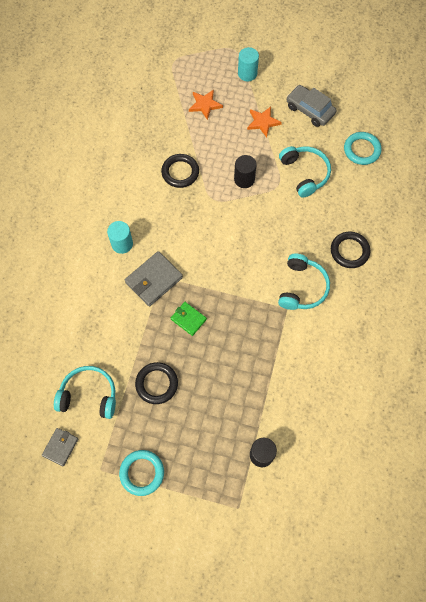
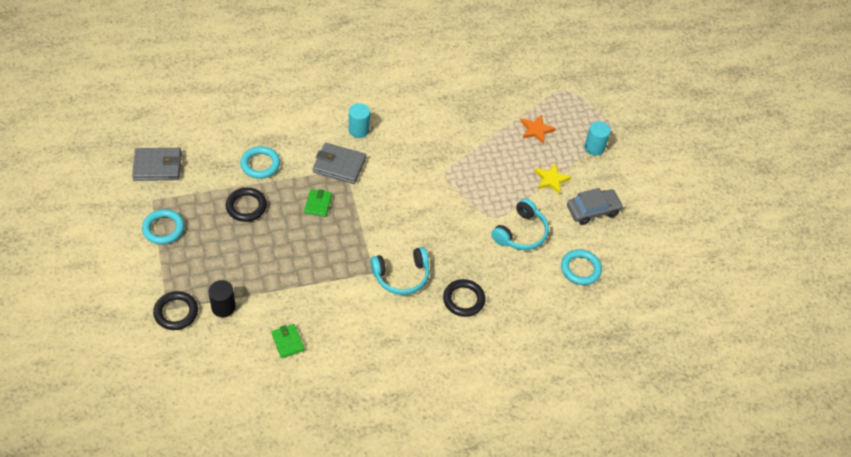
camera: 55 degrees right, 15 degrees down
grey wallet [42,428,78,466] -> grey wallet [132,148,182,181], size x1.64
turquoise headphones [54,366,116,419] -> none
black ring [161,154,199,188] -> black ring moved to [153,291,198,330]
black cylinder [234,155,257,188] -> none
orange star [247,107,282,137] -> yellow star [535,163,571,194]
grey car [286,85,337,127] -> grey car turned 60 degrees clockwise [567,188,623,225]
none -> turquoise ring [240,146,280,179]
none -> green wallet [272,324,305,358]

